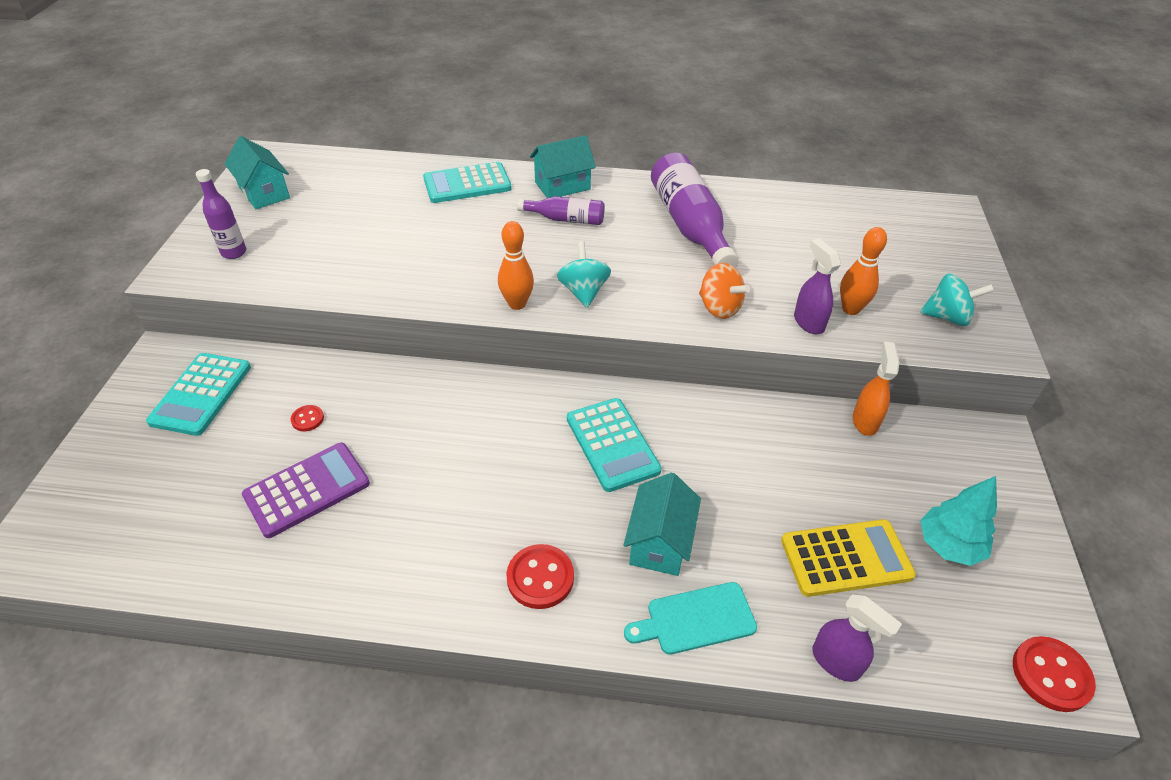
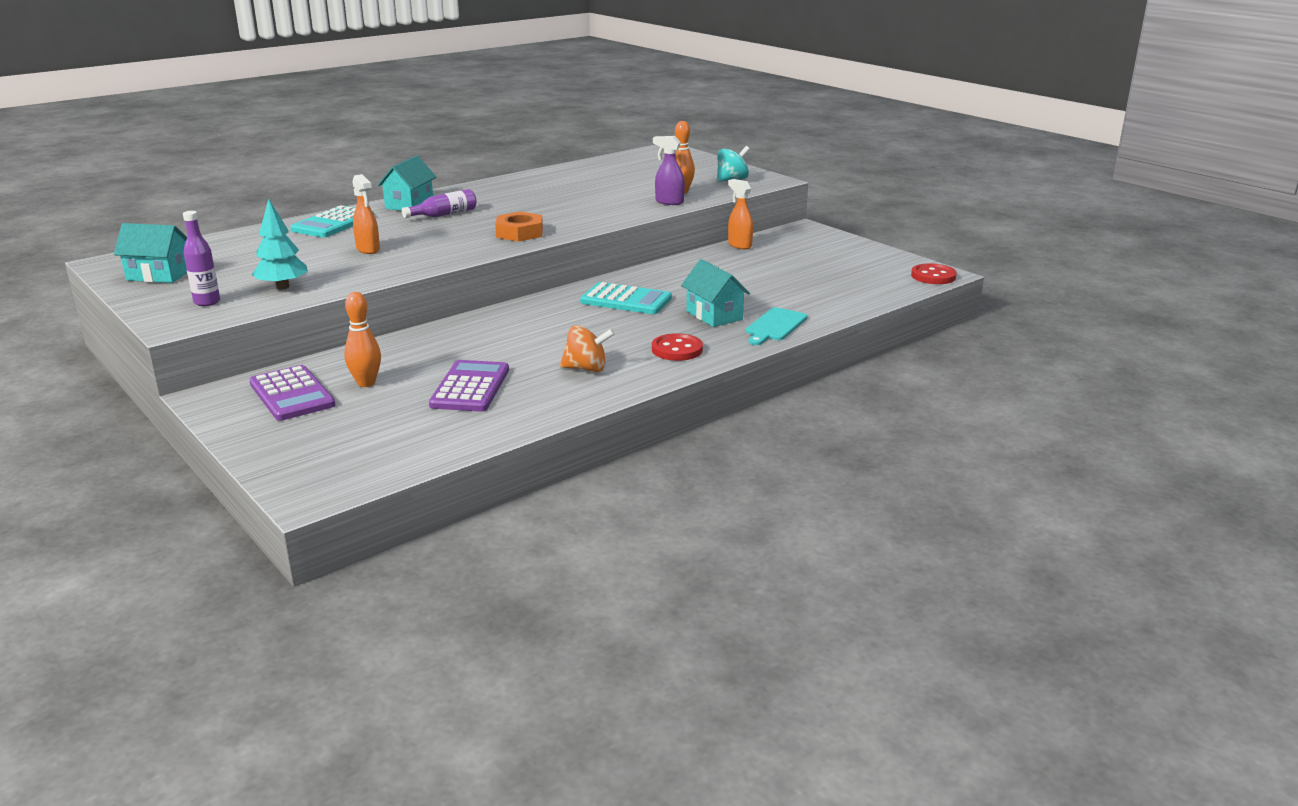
camera: 45 degrees left, 20 degrees down
turquoise calculator [146,353,251,436] -> purple calculator [249,365,335,421]
red button [291,405,324,431] -> none
orange bowling pin [498,221,534,310] -> orange bowling pin moved to [344,292,381,387]
turquoise spinning top [557,241,611,308] -> orange nut [495,211,543,242]
purple bottle [651,153,739,268] -> none
orange spinning top [699,263,750,319] -> orange spinning top moved to [560,325,615,372]
yellow calculator [781,519,916,597] -> none
purple spray bottle [812,594,902,682] -> none
turquoise tree [920,476,997,566] -> turquoise tree moved to [252,199,308,290]
none -> orange spray bottle [352,174,380,254]

